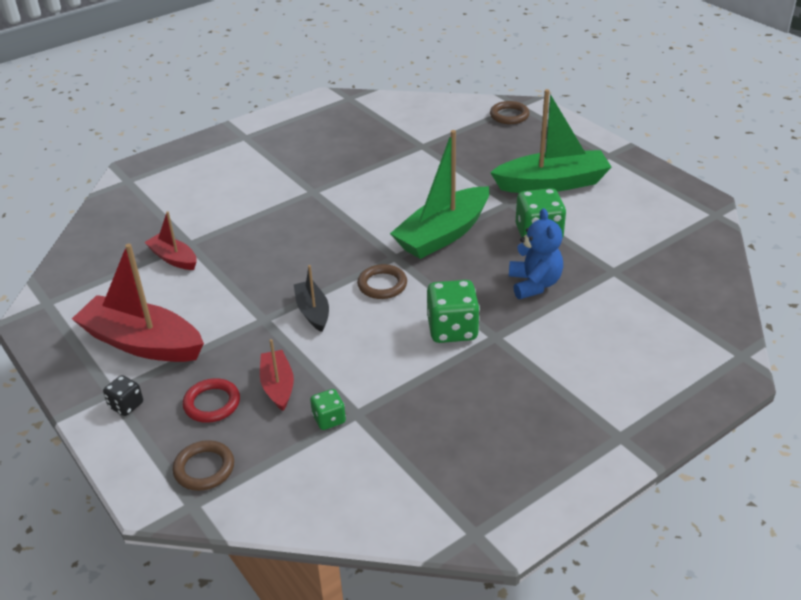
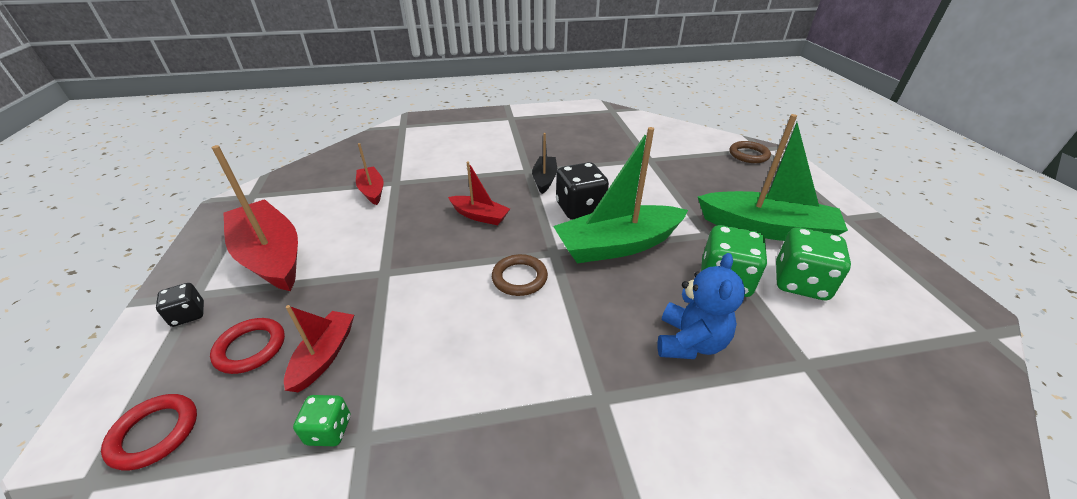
camera: 25 degrees right, 0 degrees up
brown ring [172,440,234,491] -> red ring [101,394,197,470]
black boat [293,265,329,332] -> black boat moved to [532,133,557,194]
green dice [427,280,480,343] -> green dice moved to [776,228,851,300]
none -> red boat [448,161,510,225]
none -> black dice [556,162,609,220]

